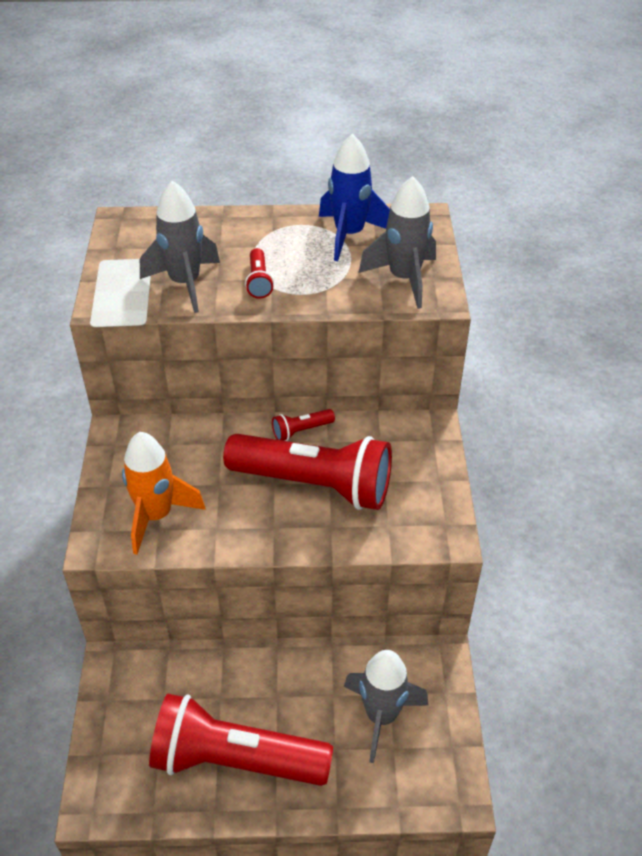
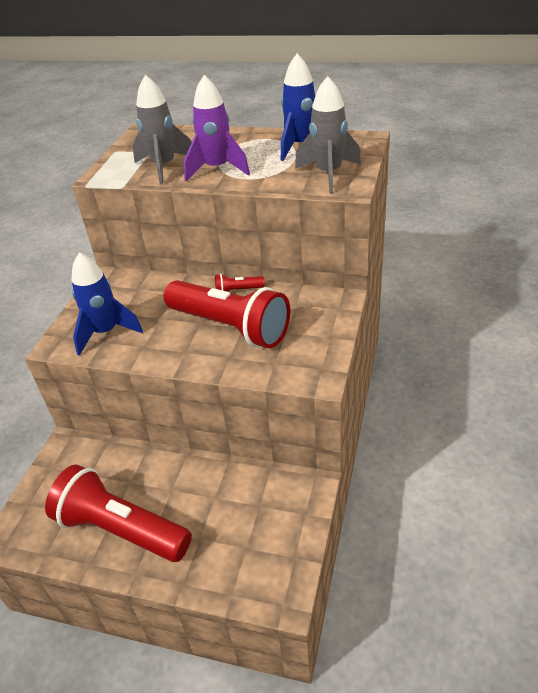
camera: 20 degrees right, 5 degrees down
orange rocket [122,432,206,555] -> blue rocket [71,252,143,356]
red flashlight [245,248,274,299] -> purple rocket [184,75,250,181]
grey rocket [344,650,429,763] -> none

